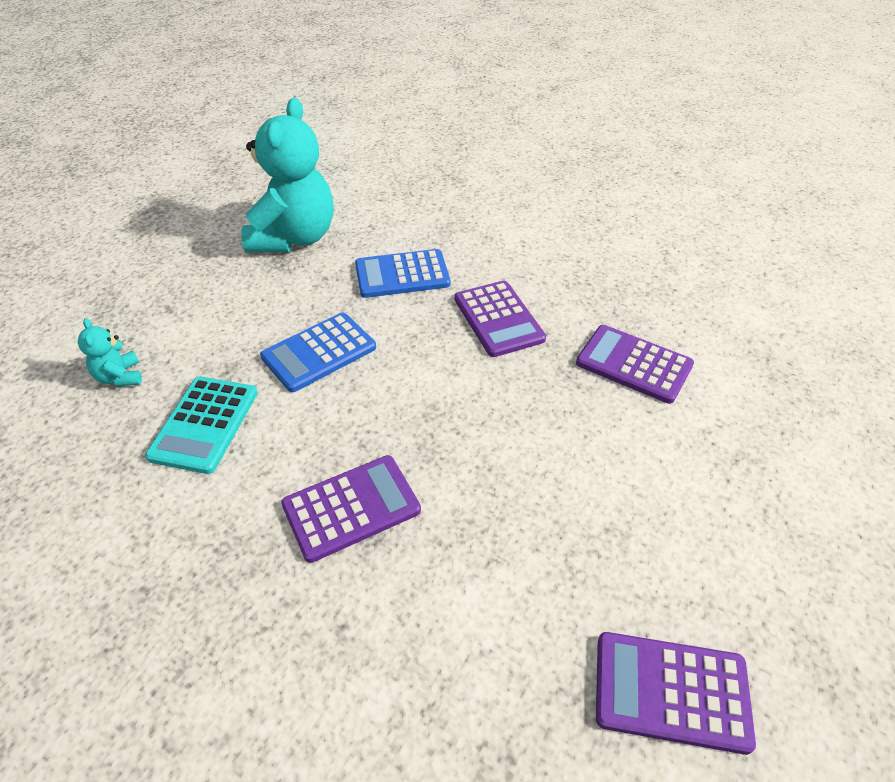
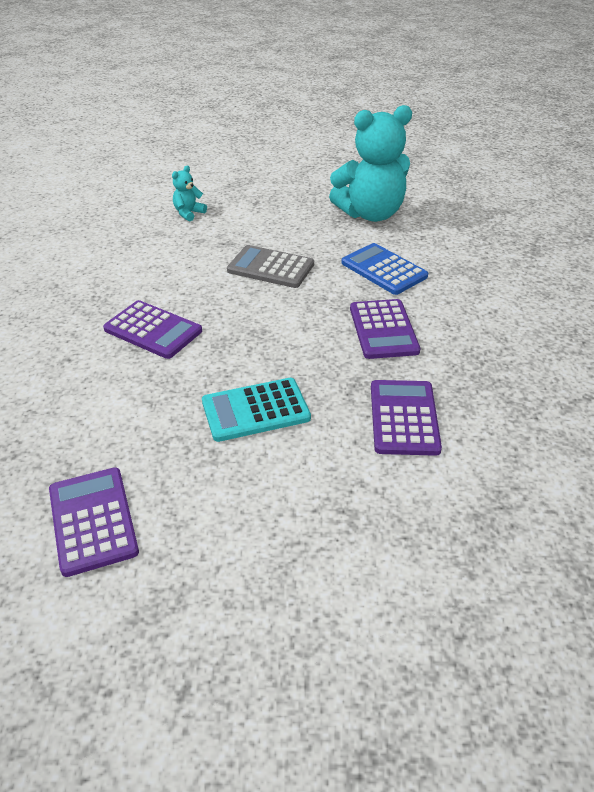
camera: 60 degrees right, 5 degrees down
turquoise calculator [145,377,258,474] -> turquoise calculator moved to [202,378,311,442]
blue calculator [260,313,376,392] -> grey calculator [227,245,314,288]
purple calculator [454,281,546,357] -> purple calculator turned 45 degrees counterclockwise [350,299,421,359]

